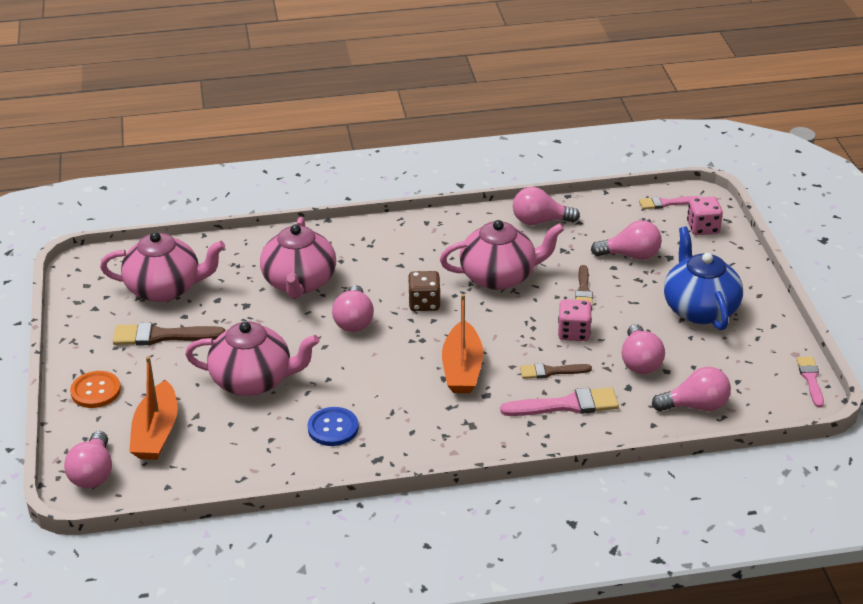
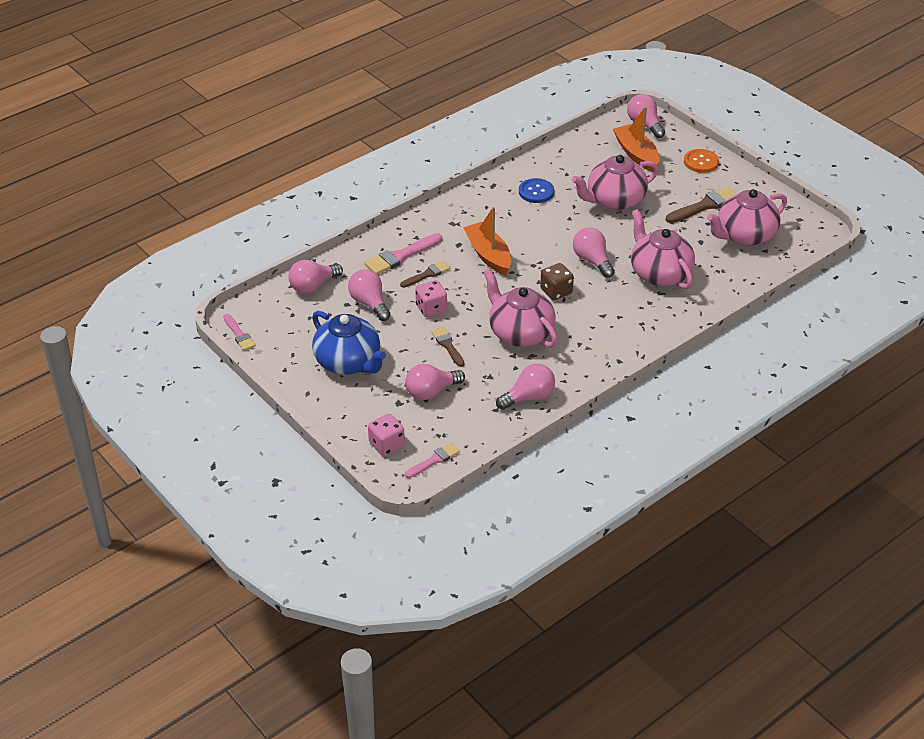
camera: 150 degrees right, 5 degrees up
pink teapot [440,220,564,290] -> pink teapot turned 90 degrees clockwise [483,269,558,348]

